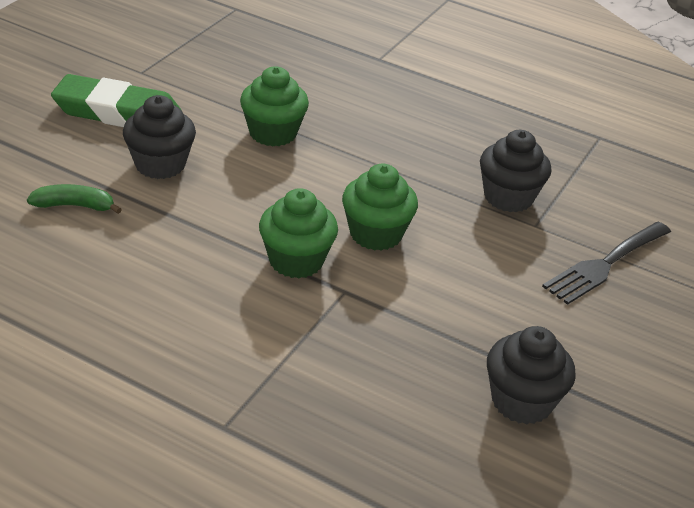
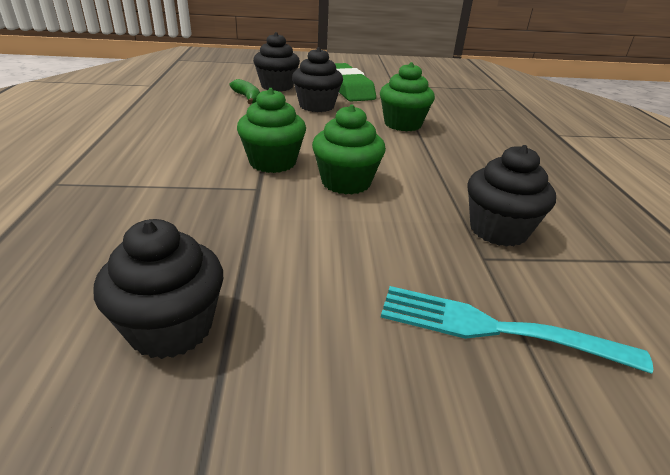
camera: 60 degrees right, 5 degrees down
black fork [542,222,671,305] -> turquoise fork [381,286,653,374]
none -> black cupcake [253,32,300,91]

